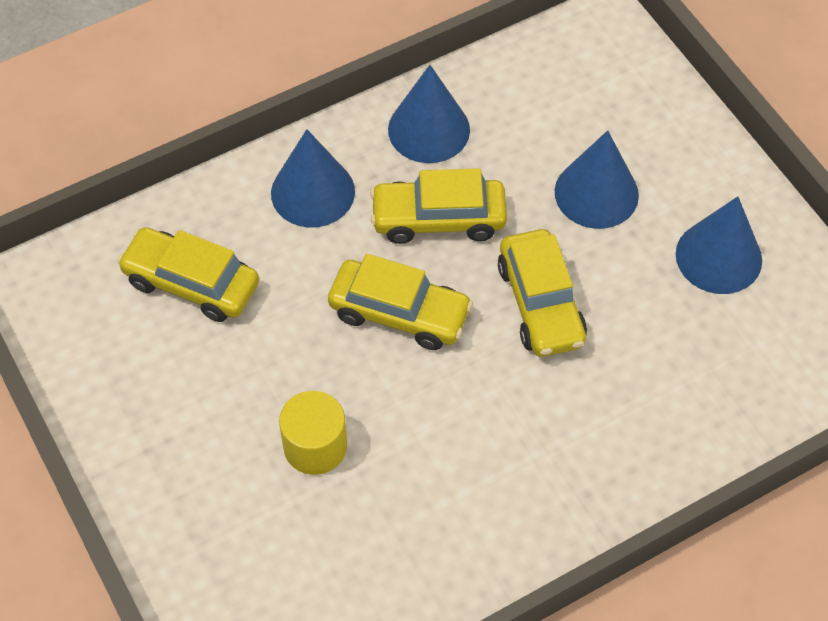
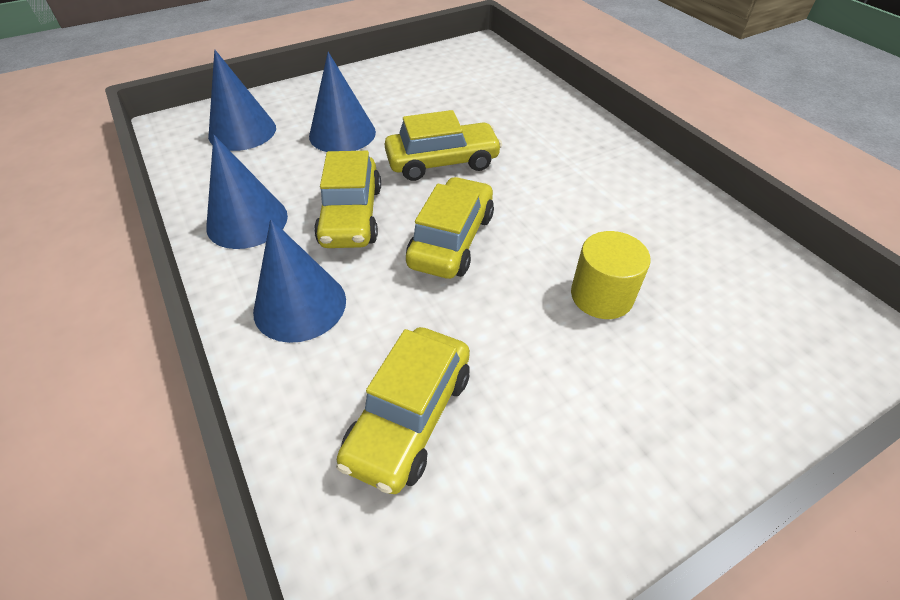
camera: 90 degrees left, 10 degrees down
blue cone [676,196,762,294] -> blue cone moved to [208,50,276,151]

